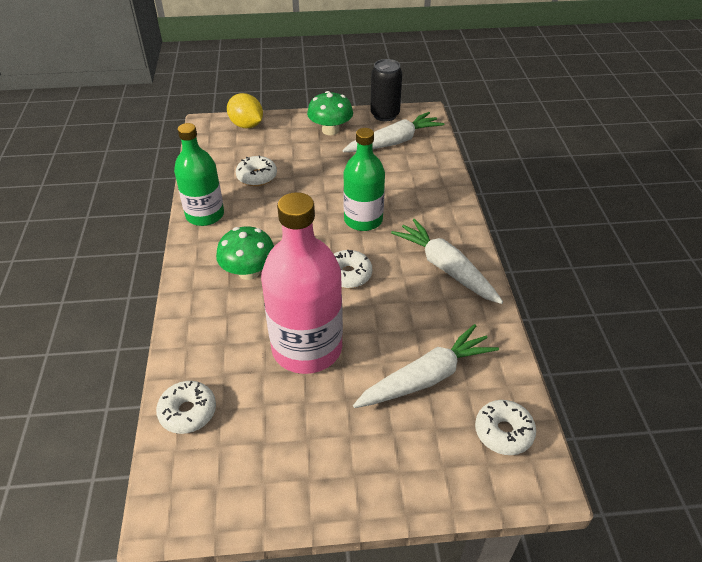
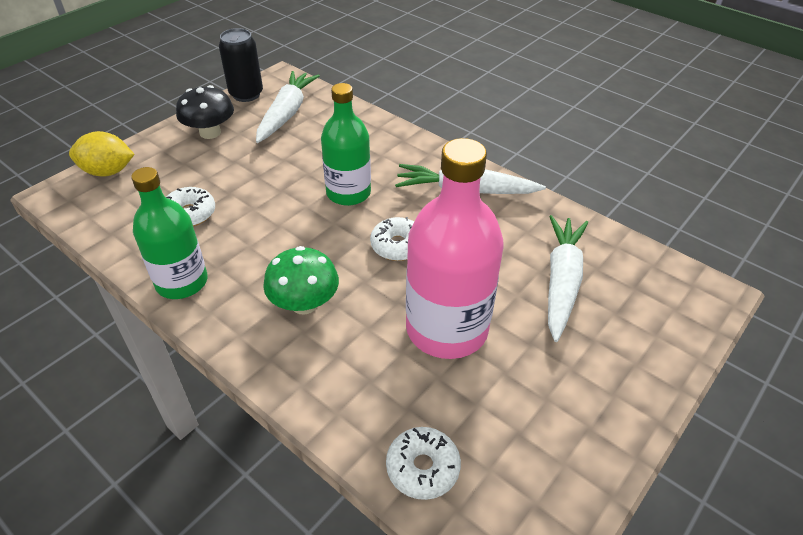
camera: 45 degrees left, 0 degrees up
green mushroom [307,91,353,135] -> black mushroom [176,85,234,139]
white donut [475,400,536,455] -> none

